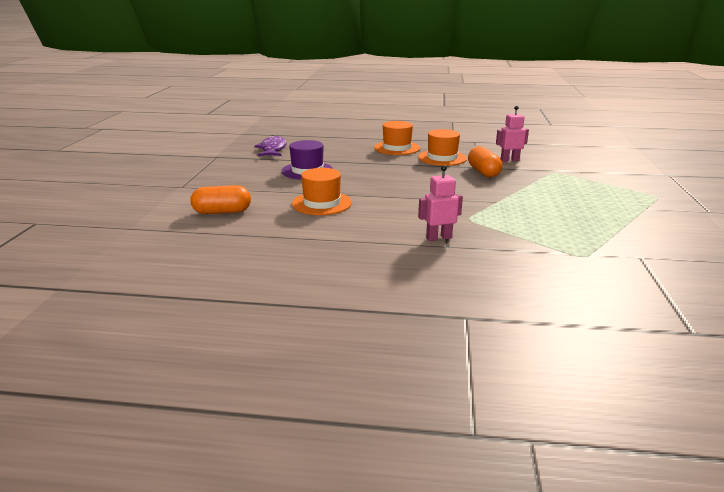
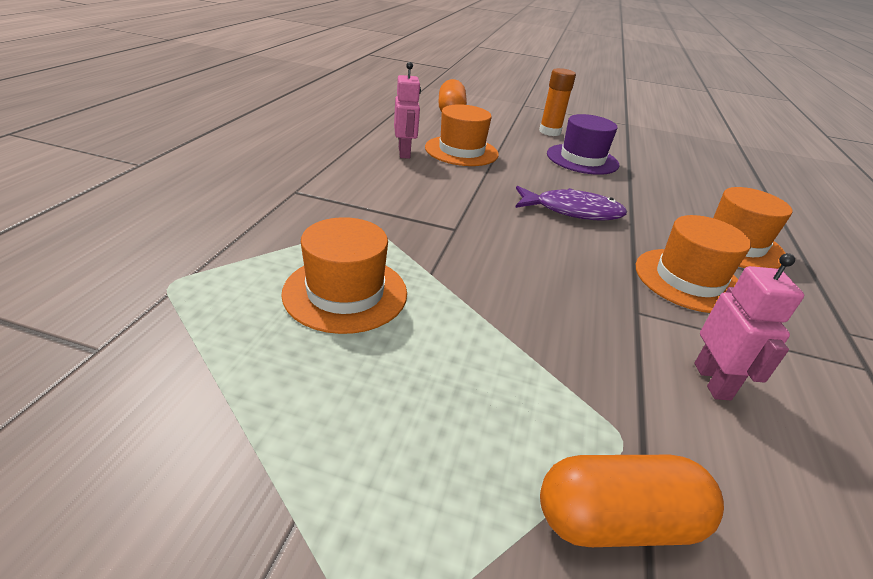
camera: 95 degrees right, 10 degrees up
purple fish [255,135,287,156] -> purple fish moved to [515,186,627,220]
pink robot [418,165,463,241] -> pink robot moved to [394,62,421,159]
orange capsule [468,146,502,177] -> orange capsule moved to [540,455,724,547]
none -> orange hat [281,217,407,334]
none -> orange glue stick [539,68,576,136]

